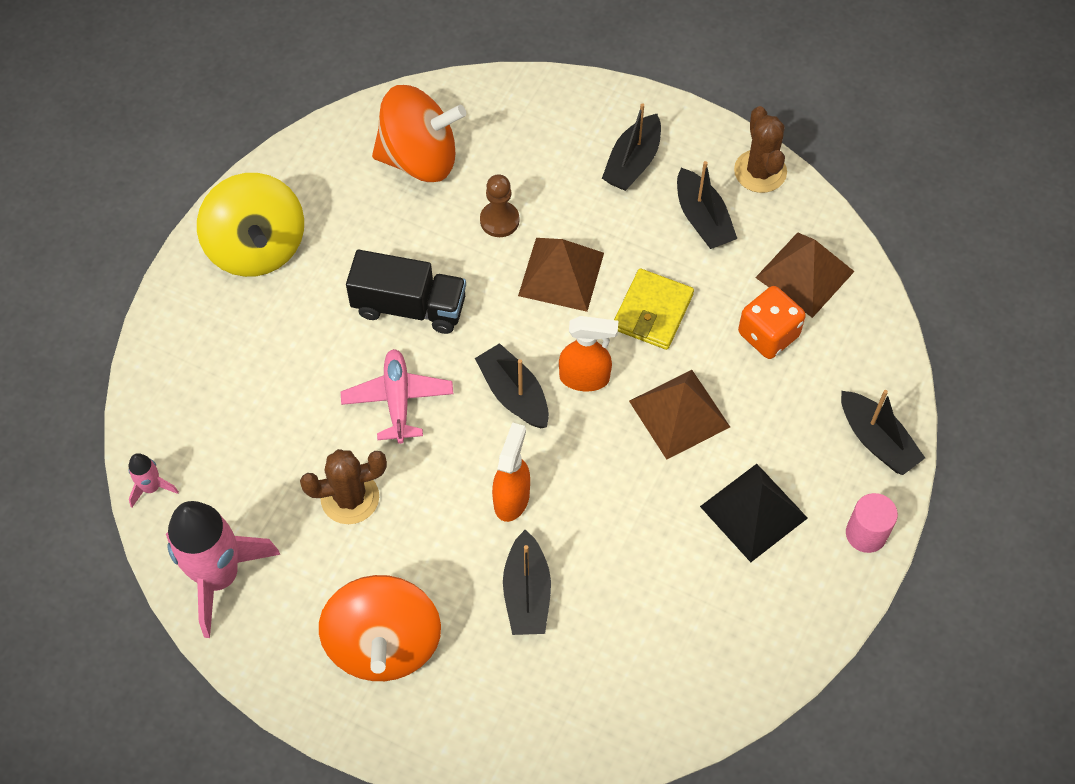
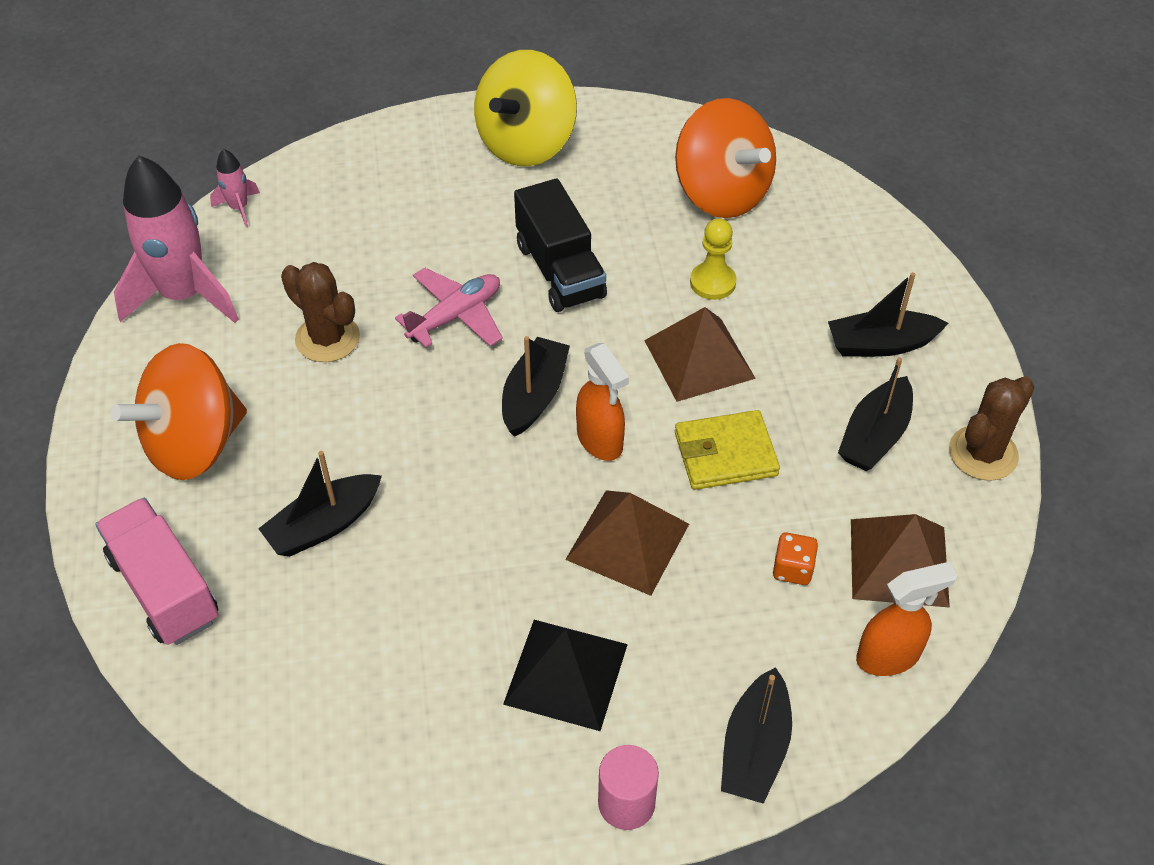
camera: 55 degrees right, 10 degrees down
brown pawn [480,174,519,237] -> yellow pawn [690,218,736,300]
orange spray bottle [492,422,530,522] -> orange spray bottle moved to [856,562,957,676]
orange dice [738,286,806,359] -> orange dice [773,532,818,585], size x0.60
none -> pink truck [95,498,219,645]

